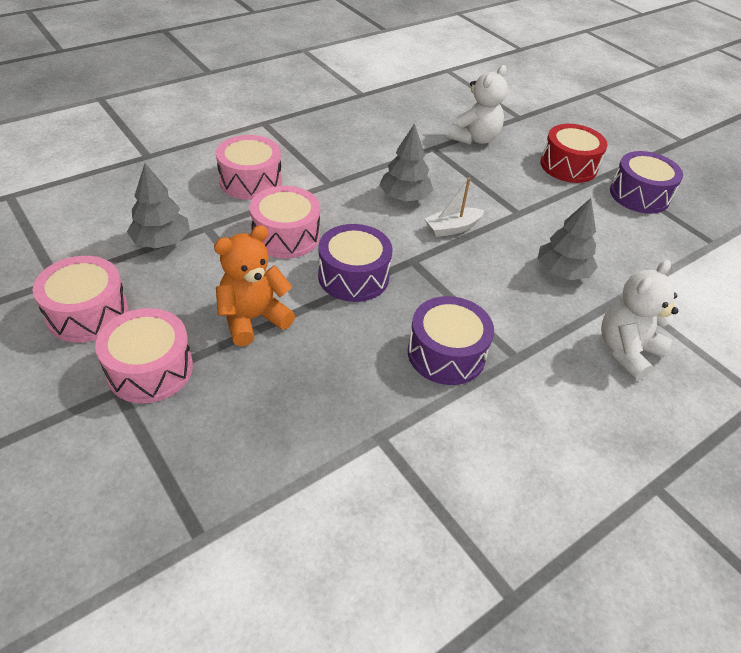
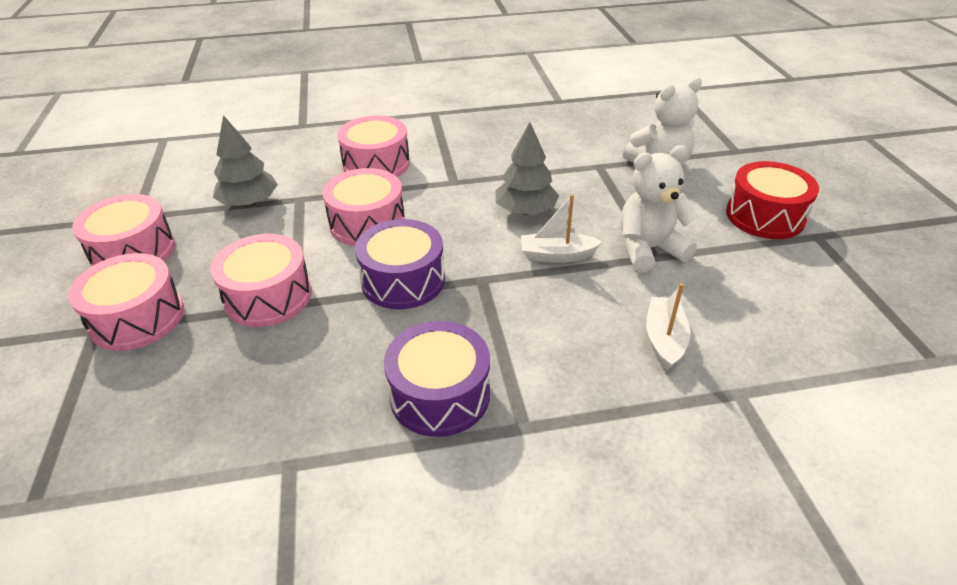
camera: 30 degrees right, 5 degrees down
orange teddy bear [214,225,295,346] -> pink drum [210,234,312,327]
grey tree [538,198,598,280] -> white boat [646,283,691,370]
white teddy bear [601,260,678,381] -> white teddy bear moved to [621,145,699,272]
purple drum [610,151,683,214] -> none

